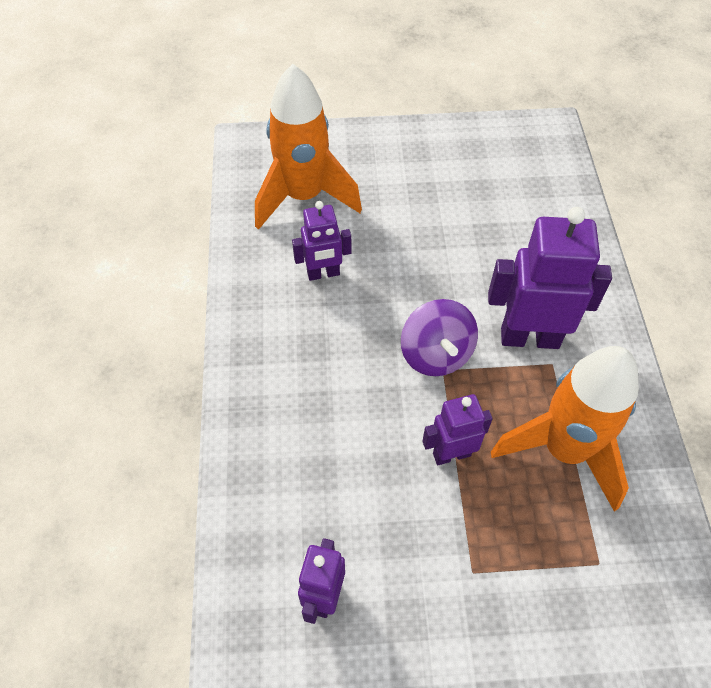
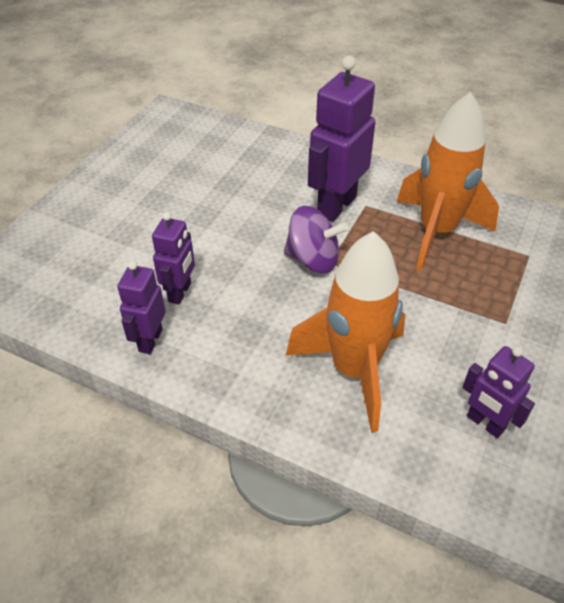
camera: 60 degrees left, 10 degrees down
orange rocket [255,64,362,230] -> orange rocket moved to [286,231,405,433]
purple robot [422,394,493,465] -> purple robot moved to [117,261,166,354]

